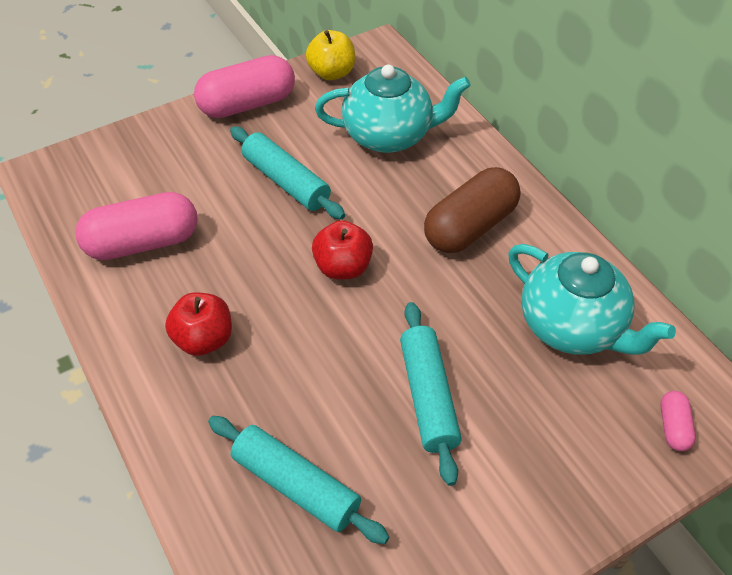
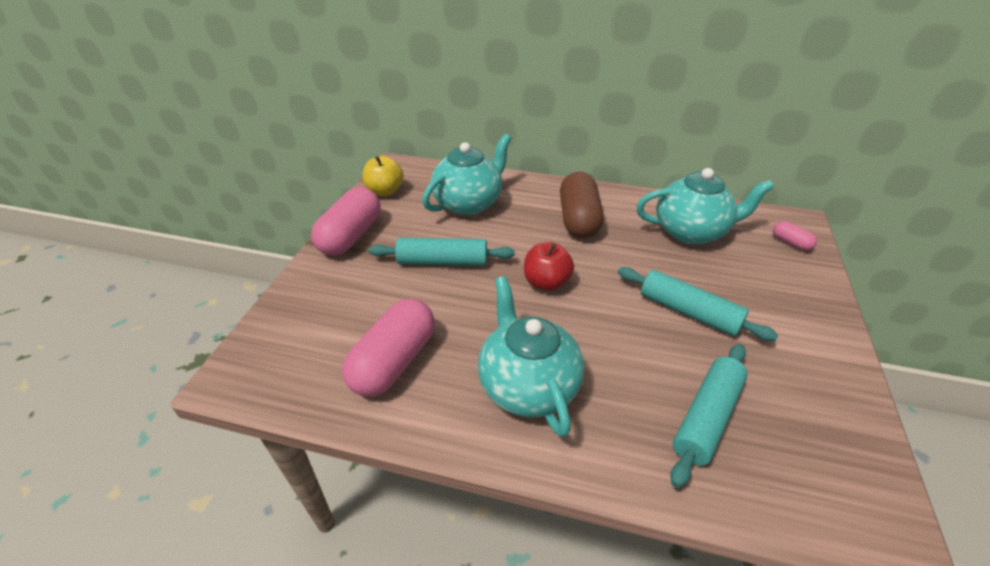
camera: 45 degrees left, 10 degrees down
red apple [165,292,232,356] -> turquoise teapot [478,276,585,437]
turquoise rolling pin [208,416,389,544] -> turquoise rolling pin turned 45 degrees counterclockwise [670,344,748,488]

